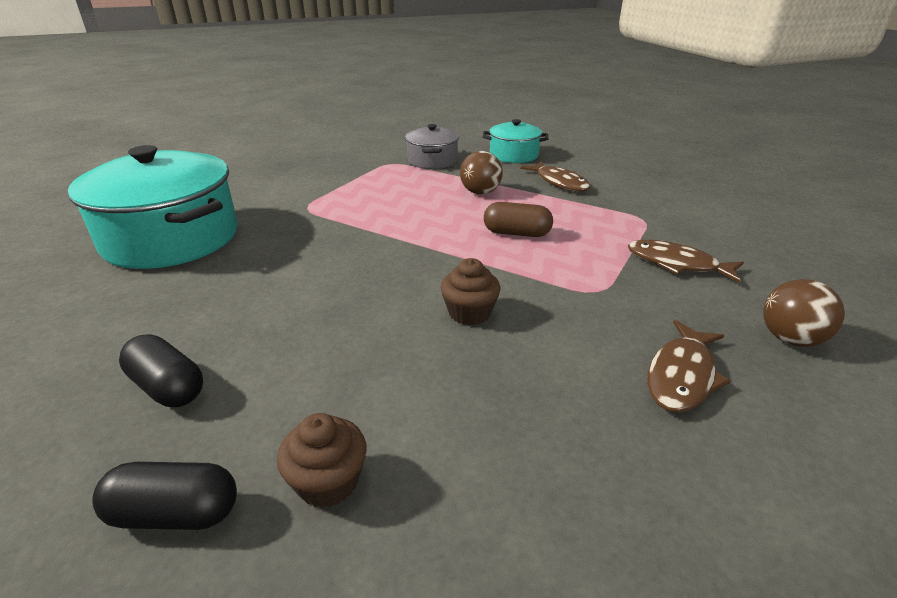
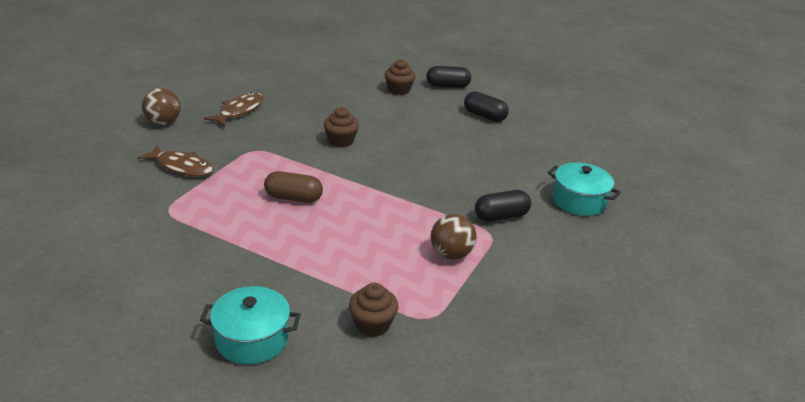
camera: 175 degrees right, 0 degrees up
turquoise pot [68,145,238,269] -> turquoise pot [548,162,621,216], size x0.52
grey pot [405,124,459,169] -> brown cupcake [349,283,398,337]
brown ball [460,151,503,195] -> brown ball moved to [431,214,477,260]
brown fish [520,161,590,191] -> none
none -> black capsule [475,190,531,222]

